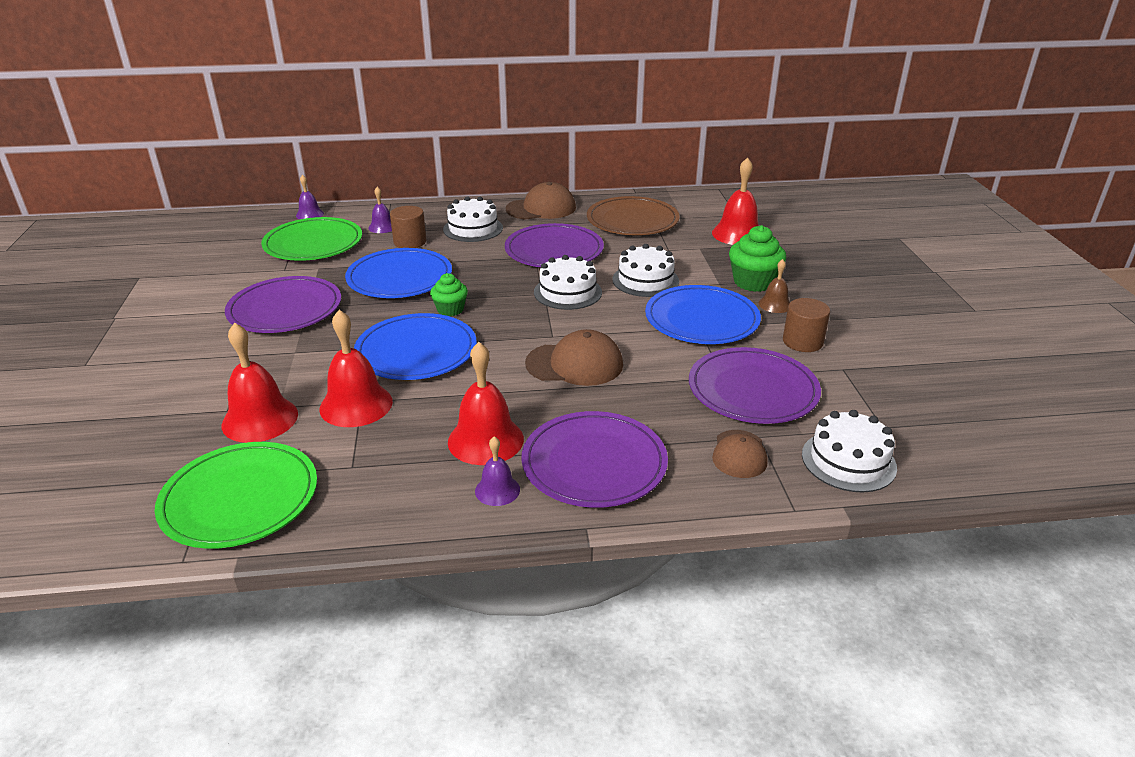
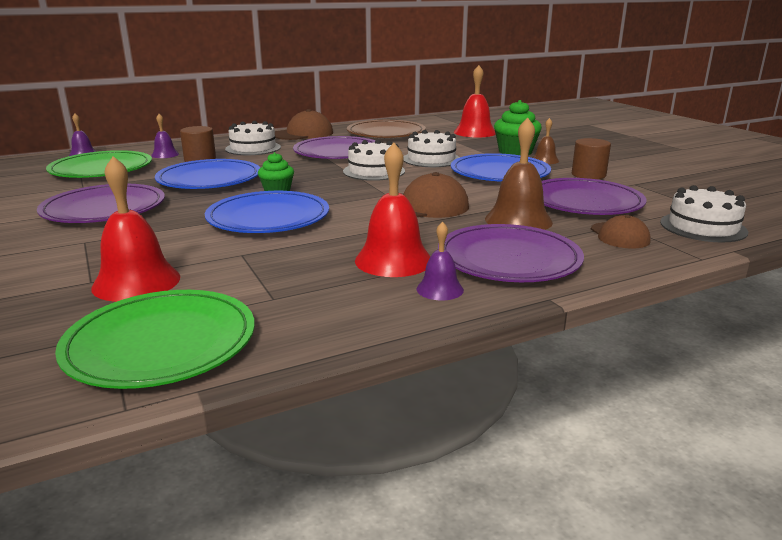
camera: 20 degrees left, 10 degrees down
red bell [320,310,393,427] -> none
none -> brown bell [485,118,553,230]

